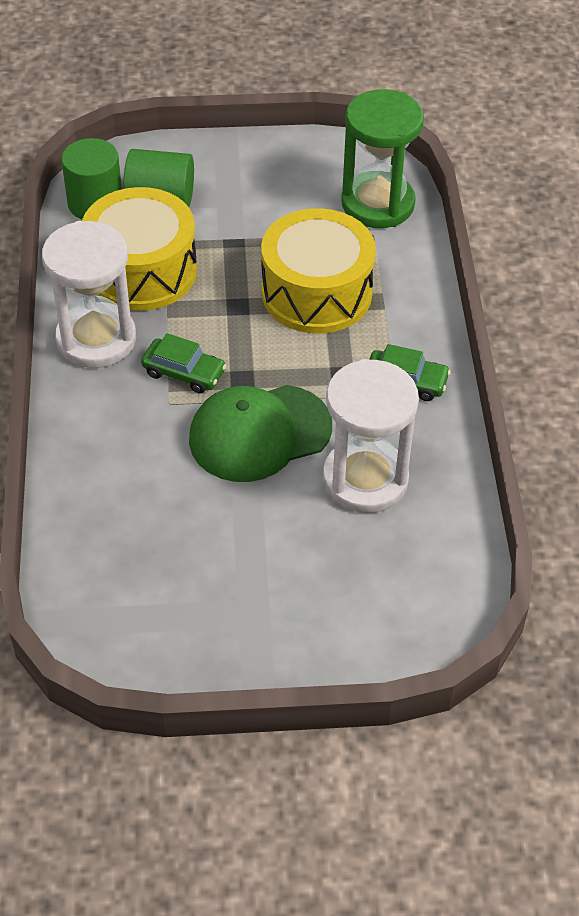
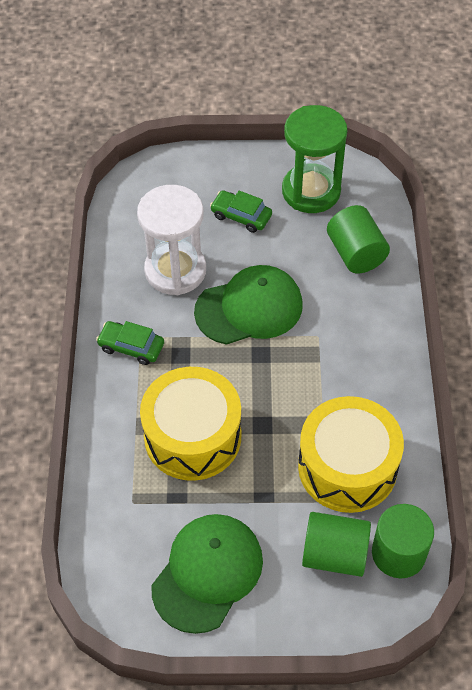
camera: 175 degrees left, 5 degrees up
white hourglass [42,221,136,368] -> none
green car [141,333,226,394] -> green car moved to [210,190,272,233]
green hourglass [341,89,424,228] -> green hourglass moved to [282,105,347,213]
none -> green cap [151,514,263,634]
none -> green cylinder [327,205,390,273]

